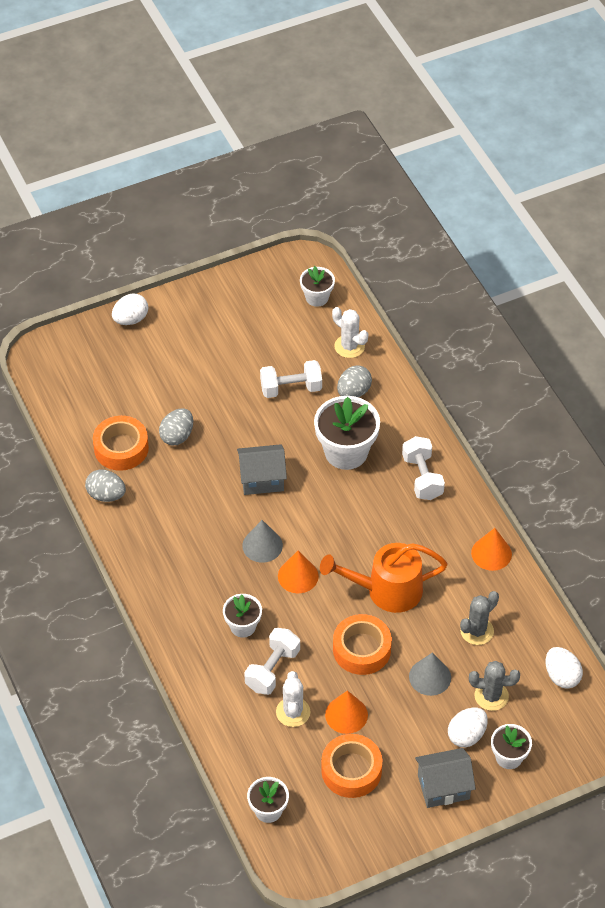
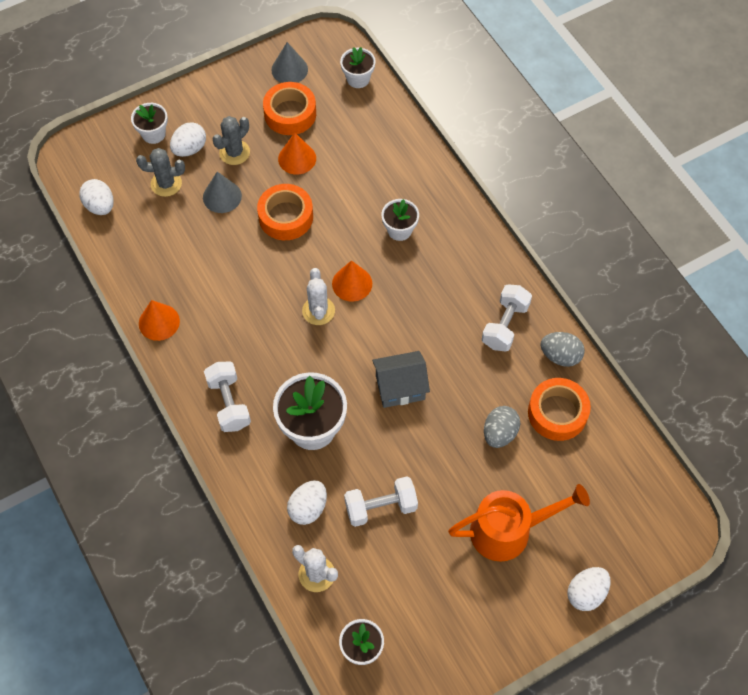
camera: 175 degrees right, 10 degrees up
grey cone [242,520,283,563] -> grey cone moved to [271,42,308,83]
white dumbbell [244,628,300,695] -> white dumbbell moved to [482,284,532,352]
white cactus [276,671,310,727] -> white cactus moved to [302,268,335,325]
orange watering can [320,543,448,613] -> orange watering can moved to [448,484,590,562]
grey egg [337,365,372,398] -> white egg [287,480,327,525]
grey house [415,748,476,808] -> none
grey cactus [460,591,499,645] -> grey cactus moved to [212,116,250,165]

